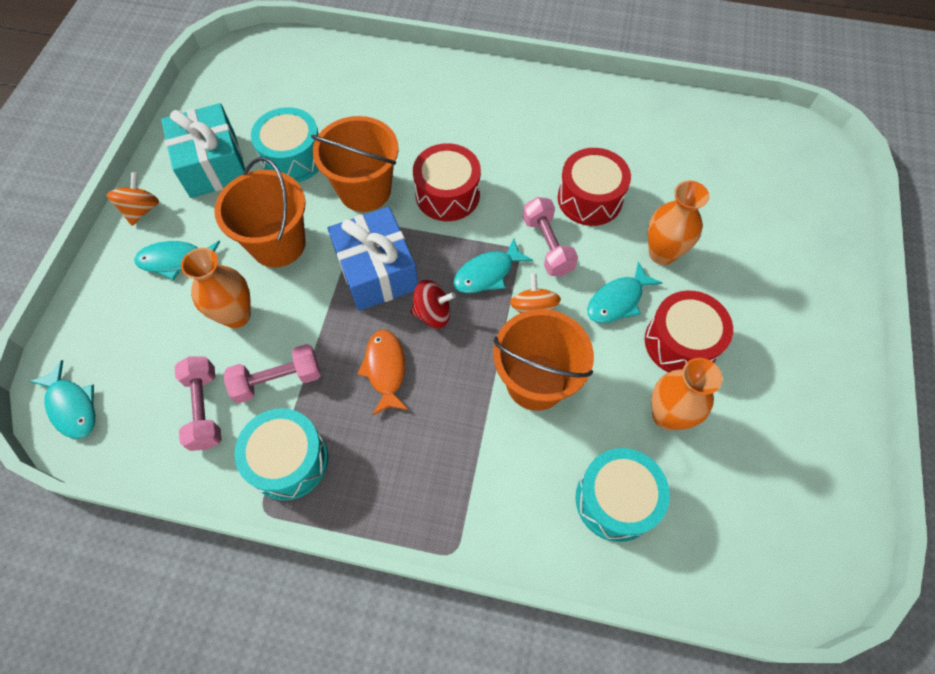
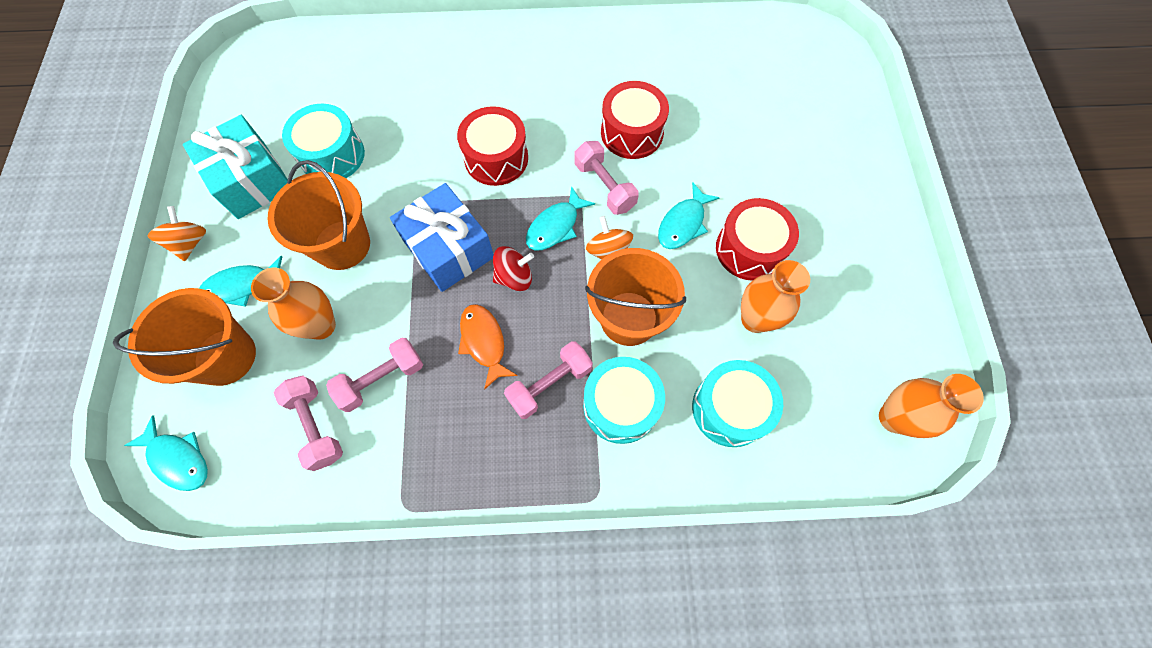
camera: 15 degrees left, 5 degrees up
turquoise drum [234,408,328,500] -> turquoise drum moved to [583,357,665,444]
orange bucket [311,116,399,212] -> orange bucket moved to [113,288,256,386]
orange vase [648,180,709,265] -> orange vase moved to [879,374,984,438]
none -> pink dumbbell [504,341,593,419]

